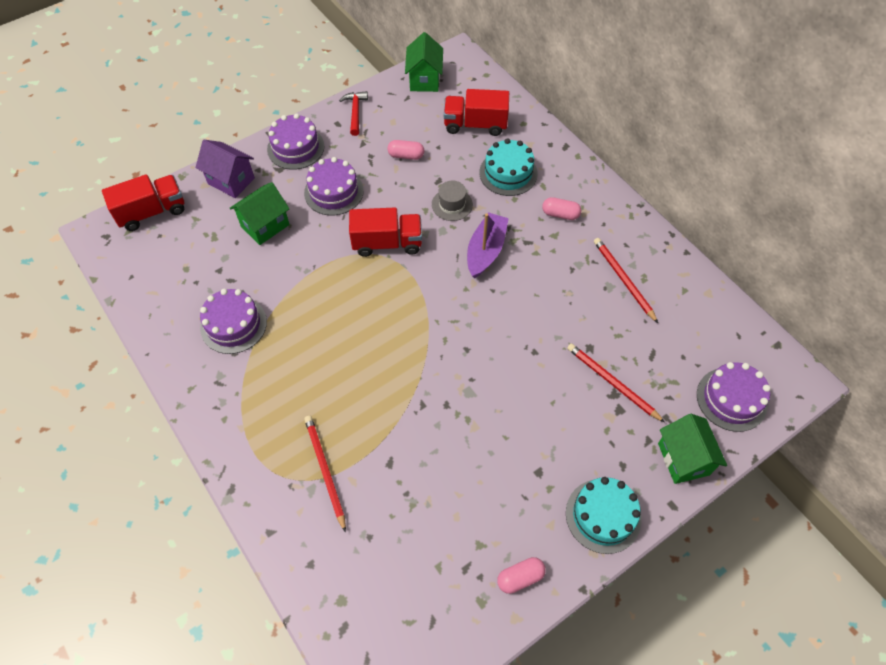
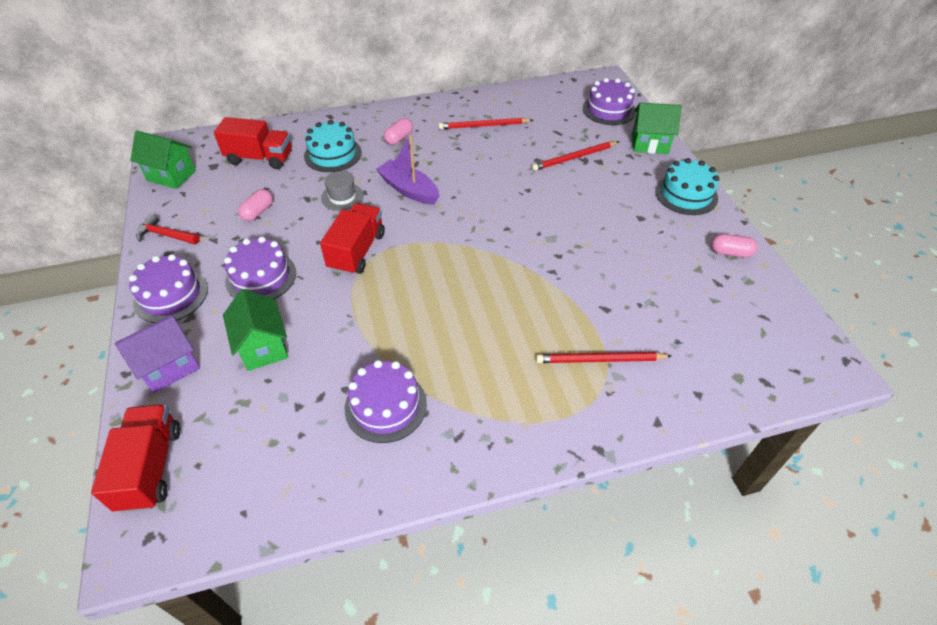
camera: 70 degrees left, 10 degrees down
red truck [444,89,509,136] -> red truck turned 105 degrees counterclockwise [214,117,292,169]
pink capsule [497,557,546,594] -> pink capsule turned 75 degrees counterclockwise [711,234,758,257]

